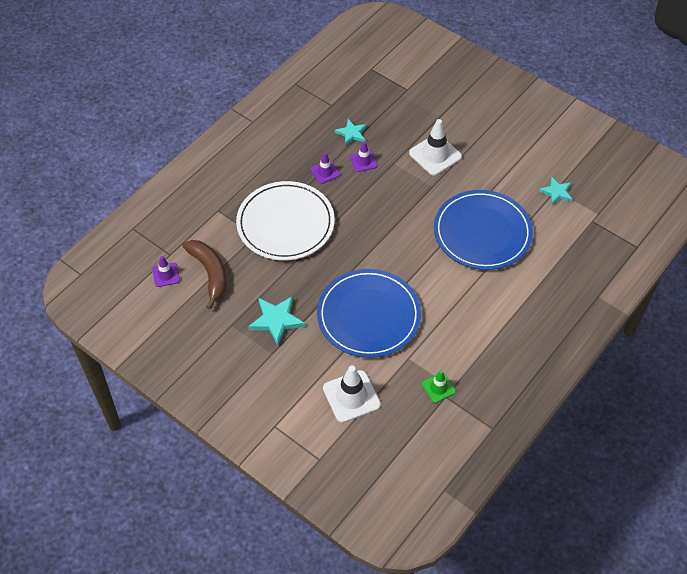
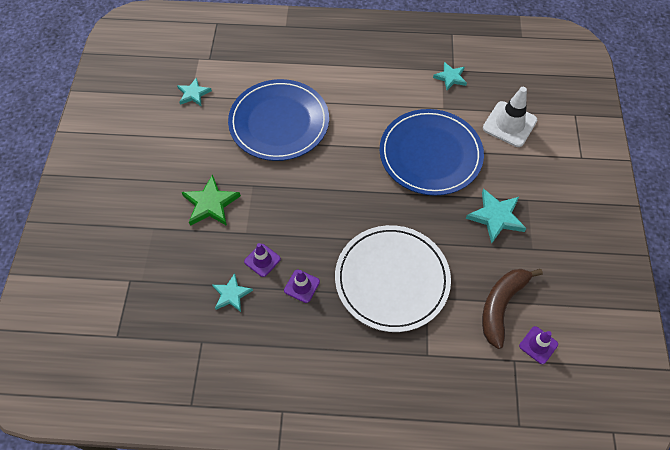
camera: 125 degrees left, 5 degrees up
white traffic cone [409,119,462,176] -> green star [182,174,241,226]
green traffic cone [422,370,456,403] -> turquoise star [433,62,467,90]

